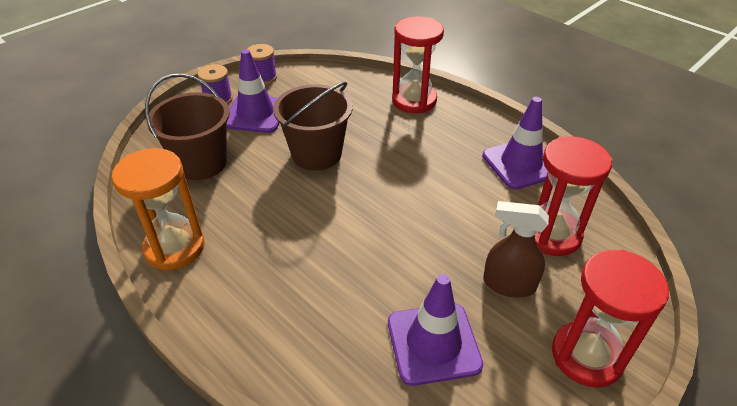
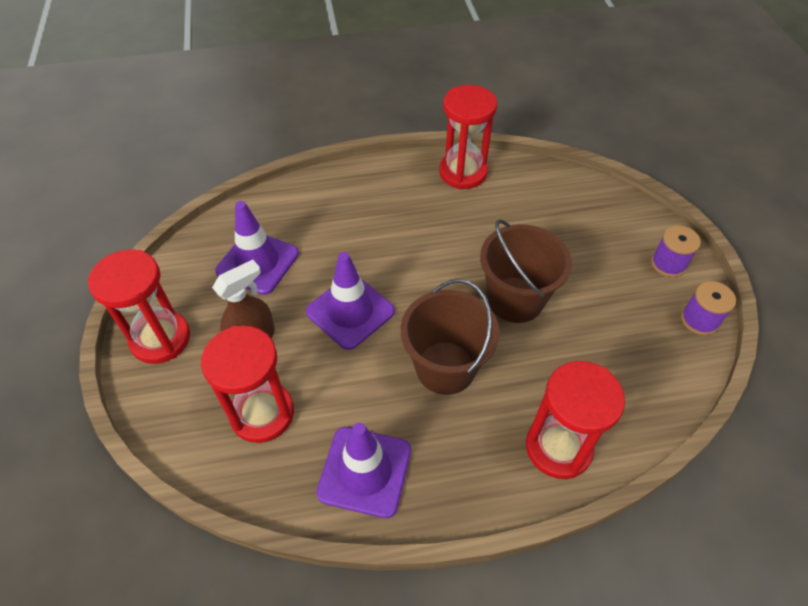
camera: 125 degrees right, 10 degrees up
orange hourglass [112,148,204,271] -> red hourglass [439,85,497,189]
brown bucket [145,74,230,180] -> brown bucket moved to [401,279,500,395]
purple traffic cone [227,49,280,133] -> purple traffic cone moved to [306,252,395,350]

